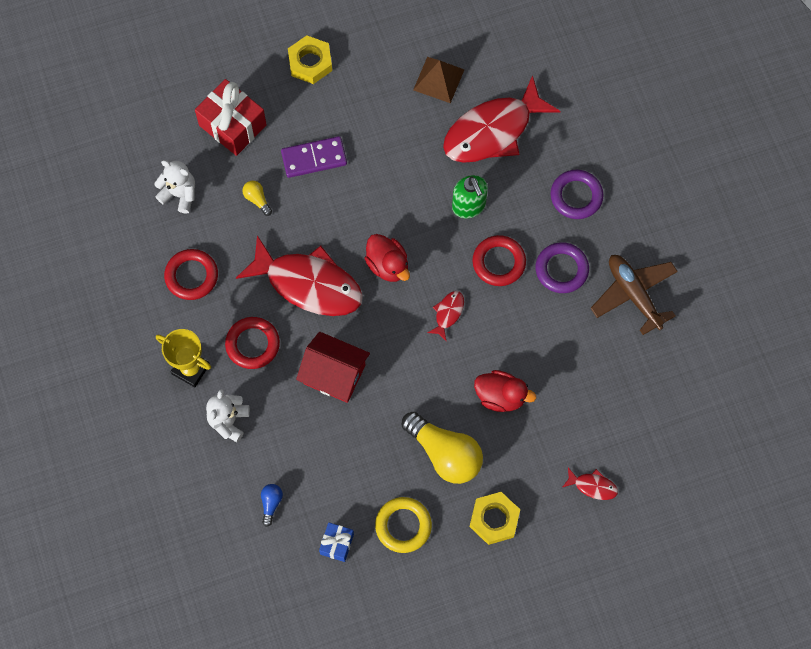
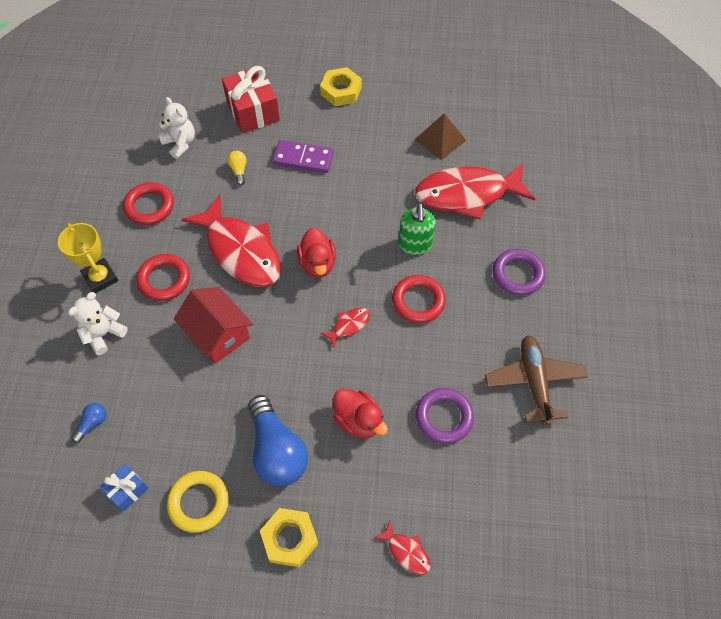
camera: 25 degrees right, 10 degrees down
yellow light bulb [402,412,483,484] -> blue light bulb [248,395,308,486]
purple ring [536,242,589,293] -> purple ring moved to [416,388,474,444]

